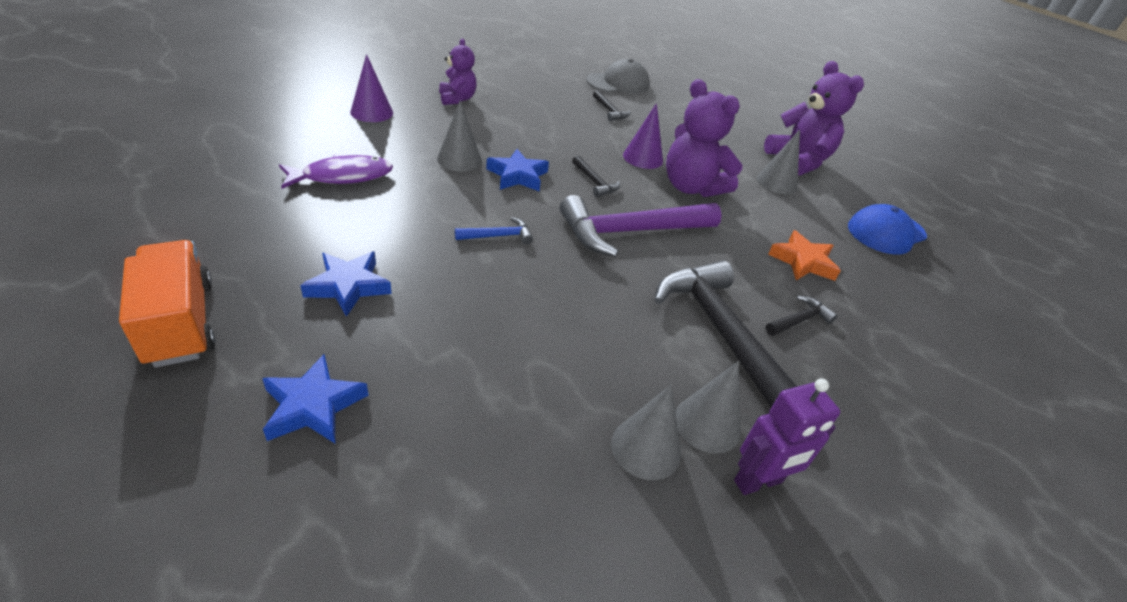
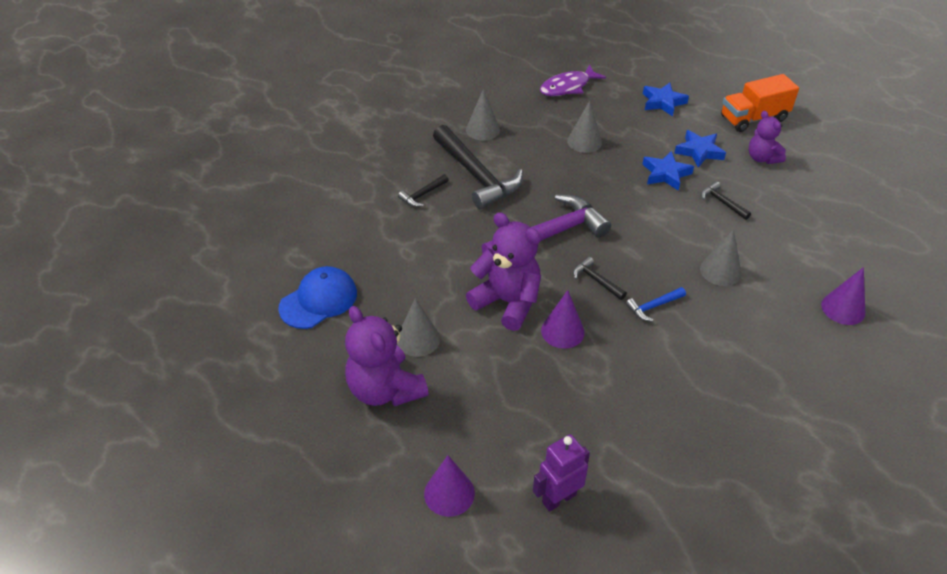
camera: 175 degrees right, 5 degrees up
orange truck [119,240,215,367] -> orange truck turned 105 degrees clockwise [721,74,799,132]
purple fish [279,154,393,189] -> purple fish moved to [540,65,606,96]
purple teddy bear [439,38,477,105] -> purple teddy bear moved to [749,111,786,164]
blue hammer [455,217,533,245] -> blue hammer moved to [626,287,686,321]
blue star [486,149,549,191] -> blue star moved to [642,151,694,191]
grey cap [587,59,650,94] -> none
black hammer [593,90,631,121] -> black hammer moved to [701,181,751,220]
grey cone [611,385,681,480] -> grey cone moved to [567,101,602,153]
purple robot [734,378,840,495] -> purple robot moved to [533,434,590,512]
orange star [768,230,841,281] -> none
none -> purple cone [424,455,475,517]

